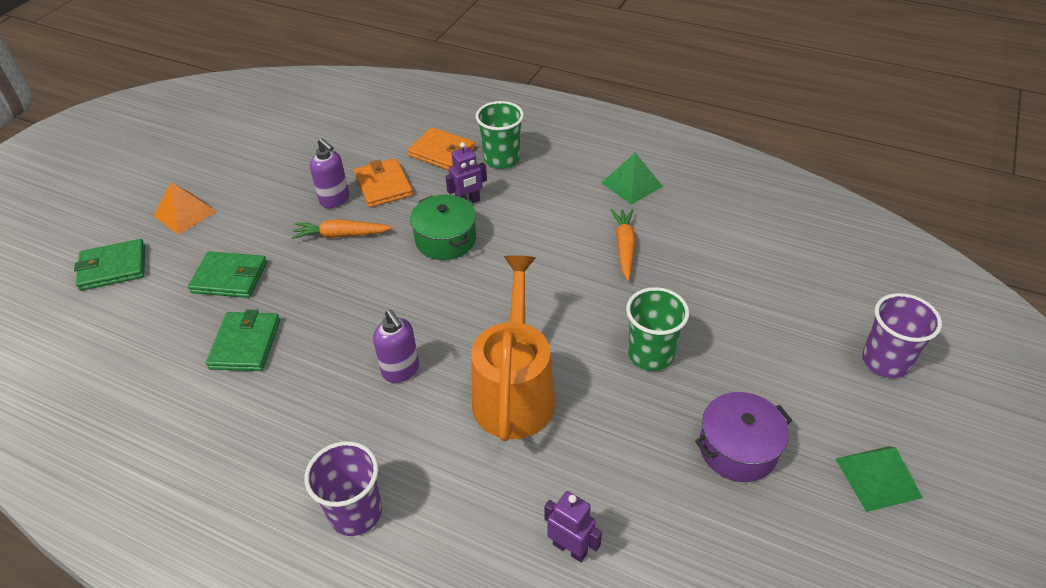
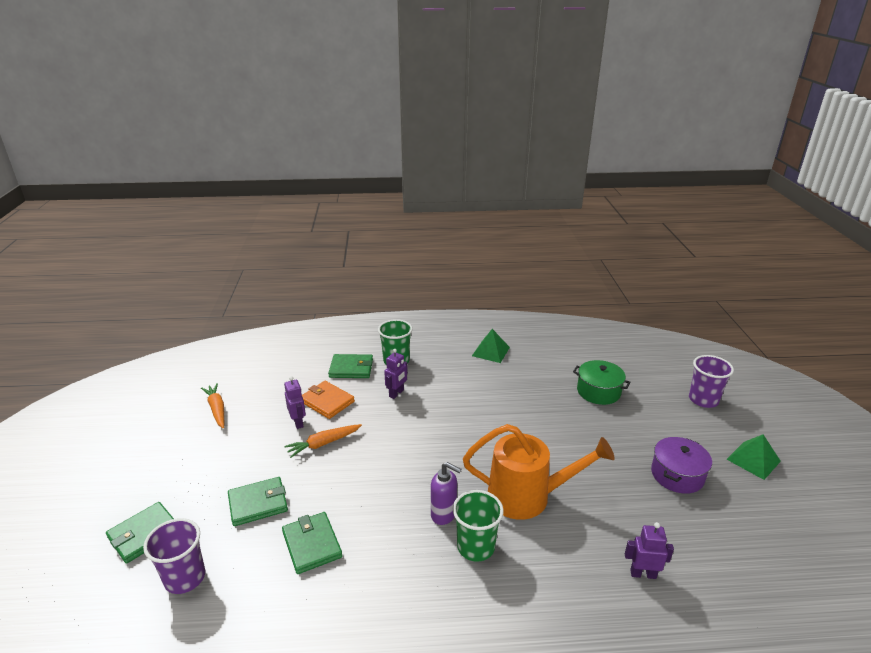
camera: 30 degrees left, 15 degrees down
orange pyramid [153,182,217,235] -> none
purple cup [304,441,382,536] -> purple cup moved to [143,518,205,594]
purple soap dispenser [310,138,349,208] -> purple robot [284,376,306,429]
orange wallet [407,127,475,170] -> green wallet [328,354,373,378]
green pot [410,195,476,260] -> green pot moved to [573,360,631,405]
orange watering can [471,255,555,441] -> orange watering can turned 120 degrees clockwise [463,424,615,520]
orange carrot [611,209,636,281] -> orange carrot moved to [201,383,224,428]
green cup [626,287,689,371] -> green cup moved to [453,490,504,562]

